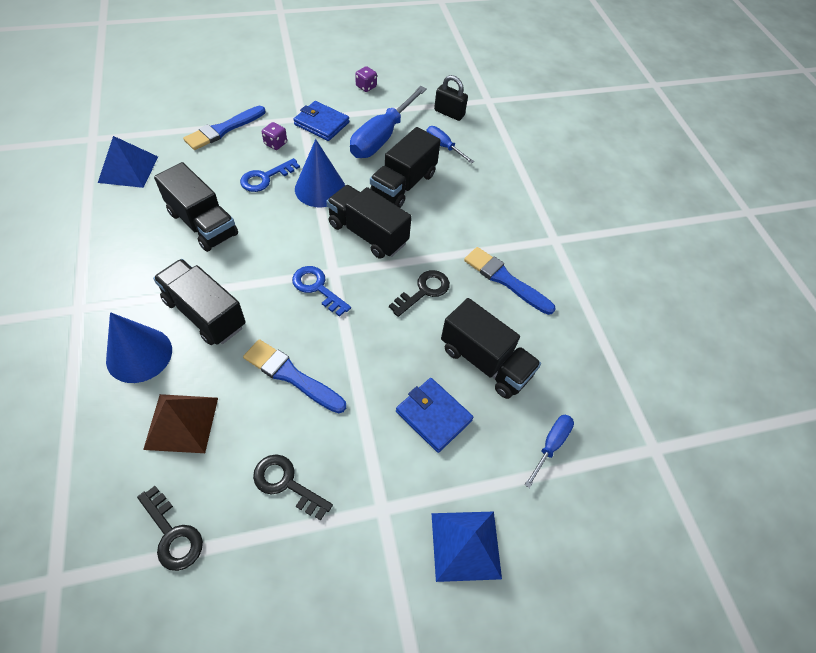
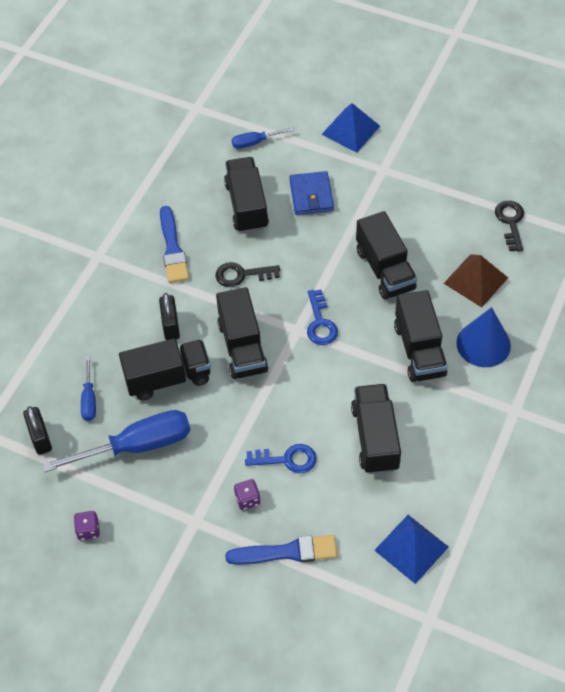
camera: 135 degrees left, 0 degrees up
blue brush [243,339,346,414] -> black truck [356,211,417,300]
black key [253,454,333,520] -> none
blue wallet [293,101,349,141] -> none
blue cone [295,139,345,207] -> none
none -> black padlock [159,293,180,340]

